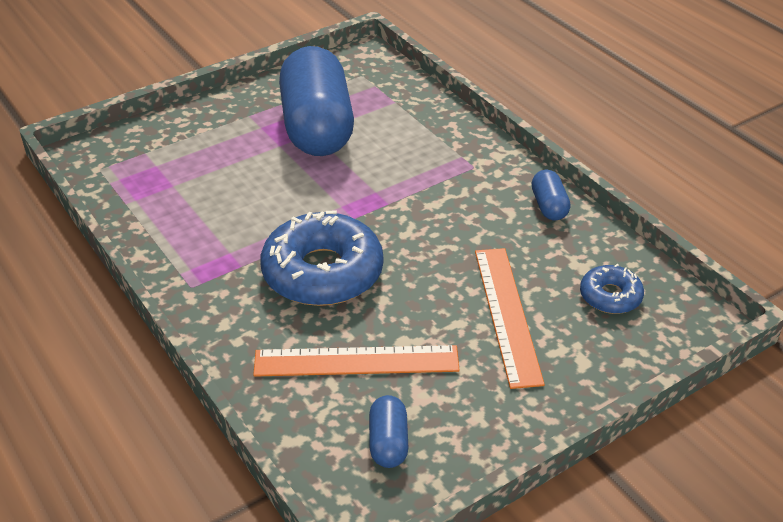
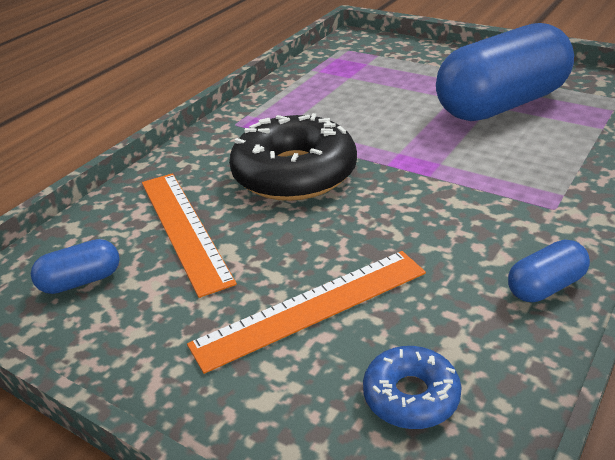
camera: 70 degrees right, 5 degrees down
blue donut [261,210,383,306] -> black donut [229,113,357,201]

